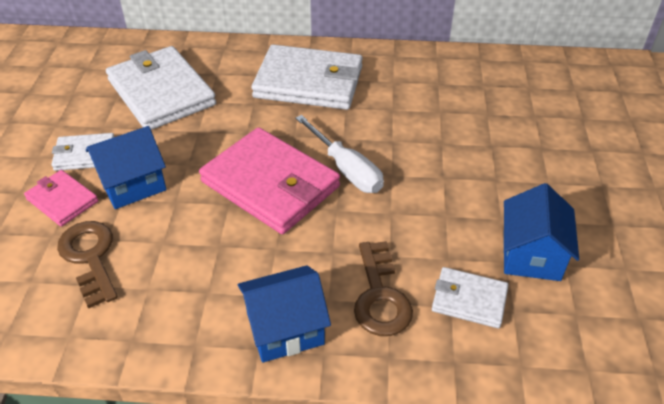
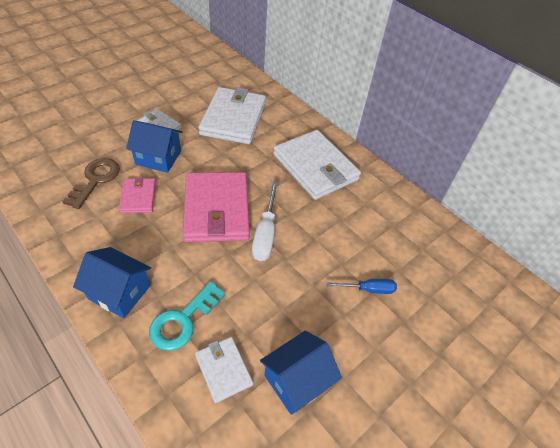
camera: 40 degrees right, 5 degrees up
pink wallet [24,170,98,227] -> pink wallet moved to [119,177,156,213]
brown key [354,241,413,336] -> turquoise key [149,281,226,351]
none -> blue screwdriver [326,279,397,294]

